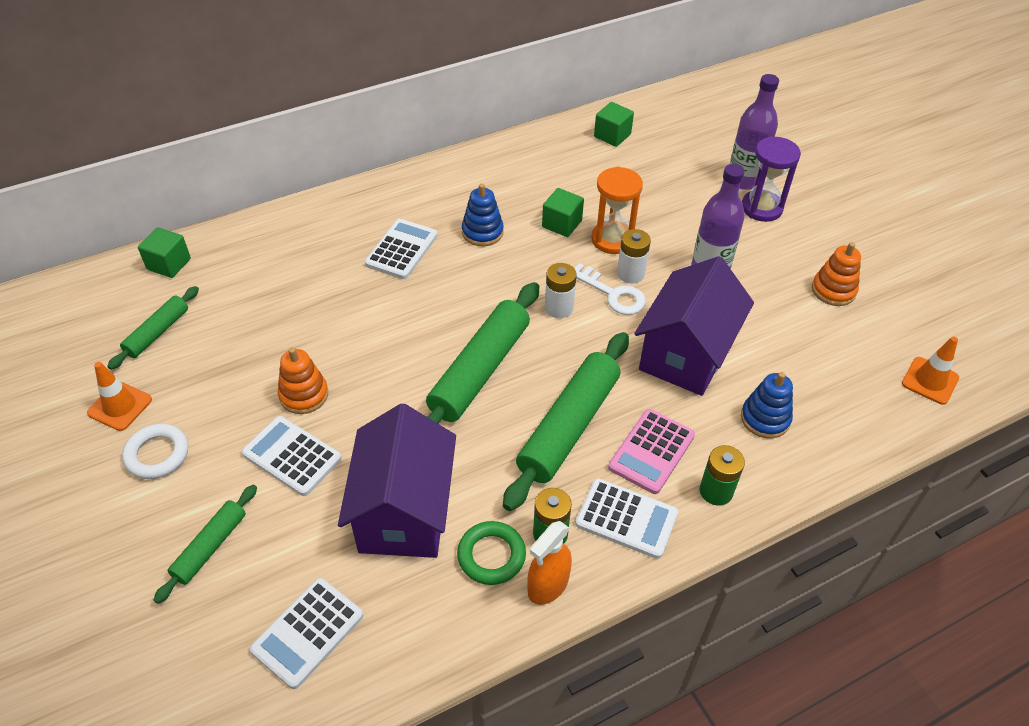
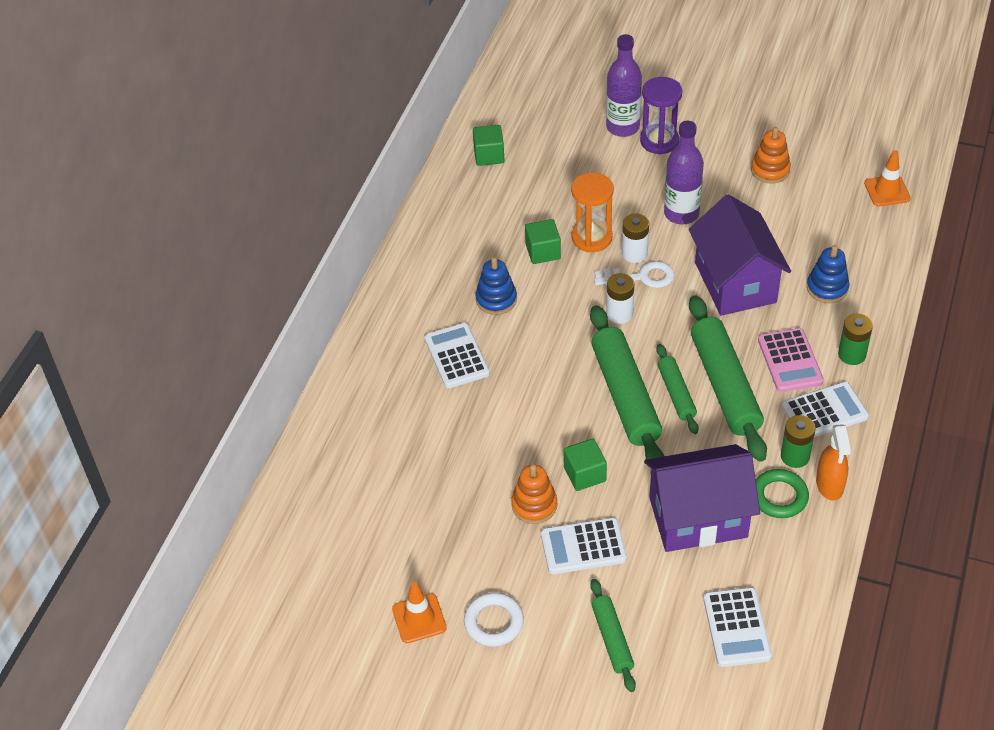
camera: 40 degrees left, 0 degrees up
green rolling pin [107,286,199,370] -> green rolling pin moved to [656,344,699,434]
green cube [138,227,191,278] -> green cube moved to [564,439,607,491]
purple house [338,404,456,558] -> purple house turned 60 degrees counterclockwise [644,444,760,552]

